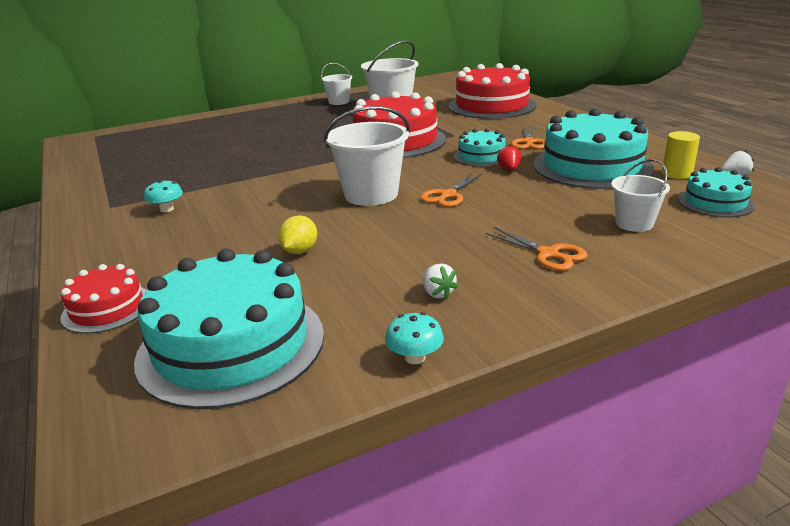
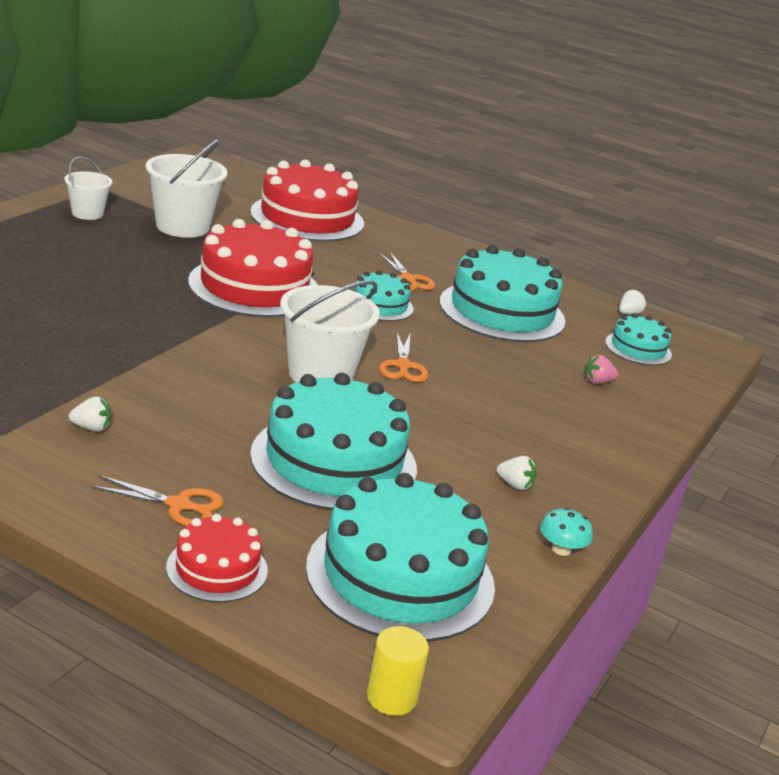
camera: 40 degrees left, 0 degrees up
turquoise mushroom [144,180,183,212] -> white strawberry [69,396,111,432]
yellow lemon [278,216,317,254] -> turquoise cake [250,373,417,510]
orange scissors [485,227,587,271] -> orange scissors moved to [91,475,223,526]
red strawberry [497,144,521,170] -> none
white bucket [611,159,670,232] -> pink strawberry [585,355,618,384]
yellow cylinder [662,131,700,179] -> yellow cylinder moved to [367,626,429,716]

